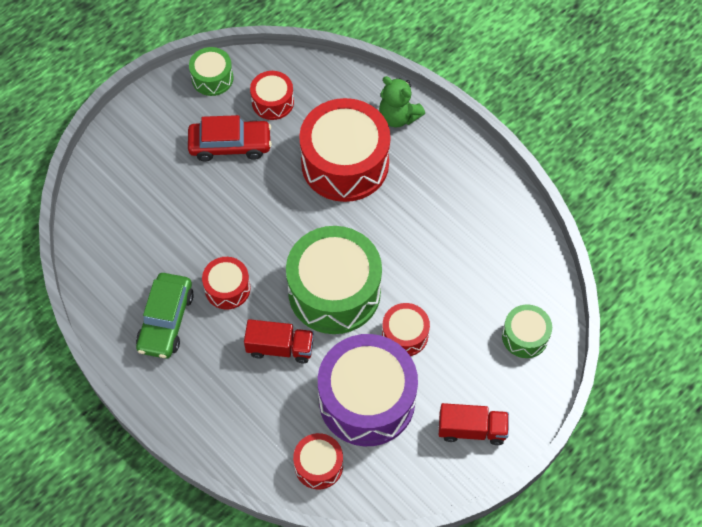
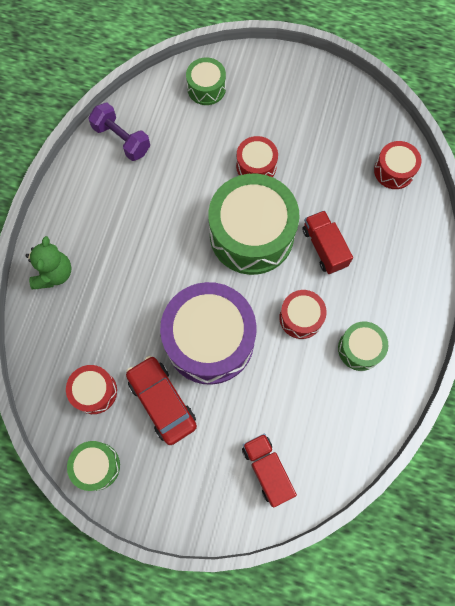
camera: 120 degrees left, 10 degrees up
green car [136,273,194,359] -> green drum [338,322,388,371]
red drum [299,98,391,202] -> none
purple drum [318,334,418,446] -> purple drum moved to [160,282,257,385]
red truck [439,403,509,445] -> red truck moved to [242,433,297,508]
none -> purple dumbbell [88,103,150,161]

